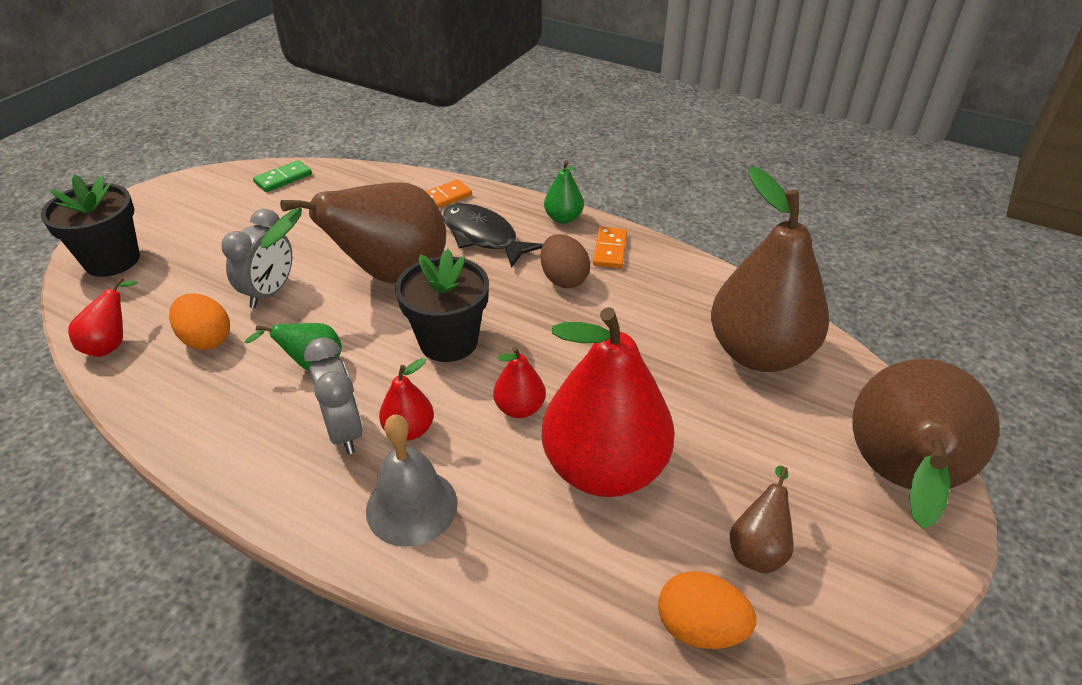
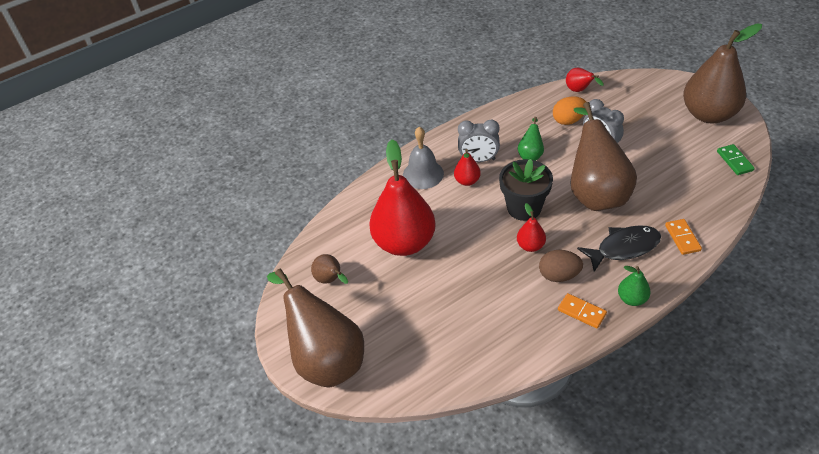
camera: 120 degrees right, 5 degrees up
black flower pot [41,174,140,277] -> none
red pear [493,346,546,418] -> red pear moved to [517,203,546,252]
orange egg [658,571,756,649] -> none
brown pear [711,166,829,372] -> brown pear moved to [683,23,762,123]

